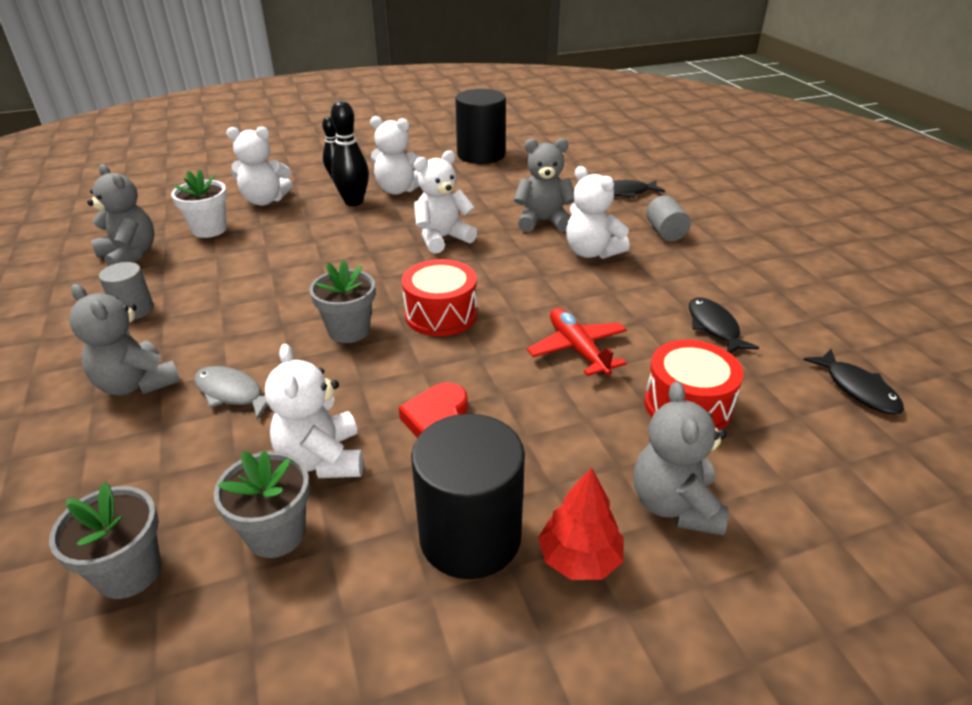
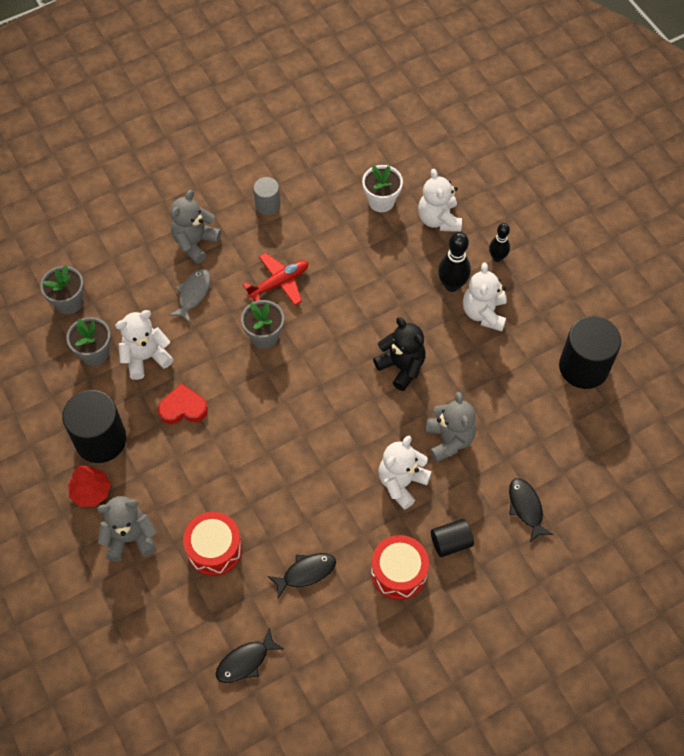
camera: 80 degrees right, 25 degrees up
grey teddy bear [87,164,154,266] -> none
red drum [402,259,477,336] -> red drum moved to [371,535,429,600]
white teddy bear [414,150,477,254] -> black teddy bear [373,317,426,391]
red plane [527,308,627,376] -> red plane moved to [243,253,309,305]
grey cylinder [646,195,691,241] -> black cylinder [431,519,474,557]

